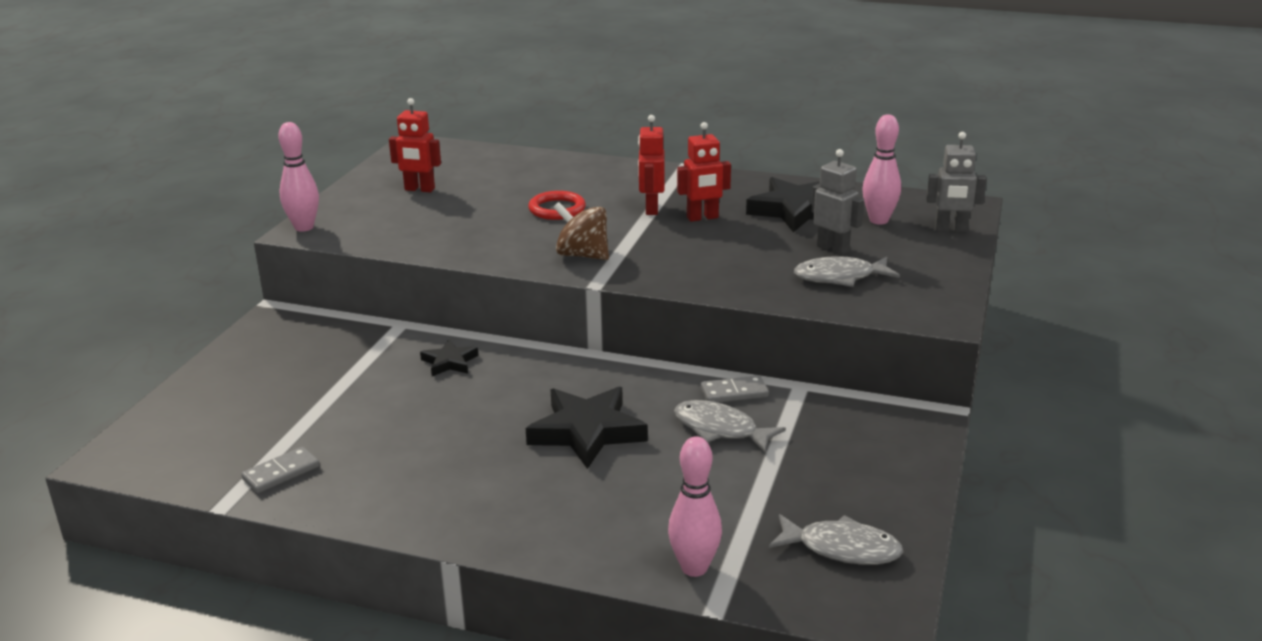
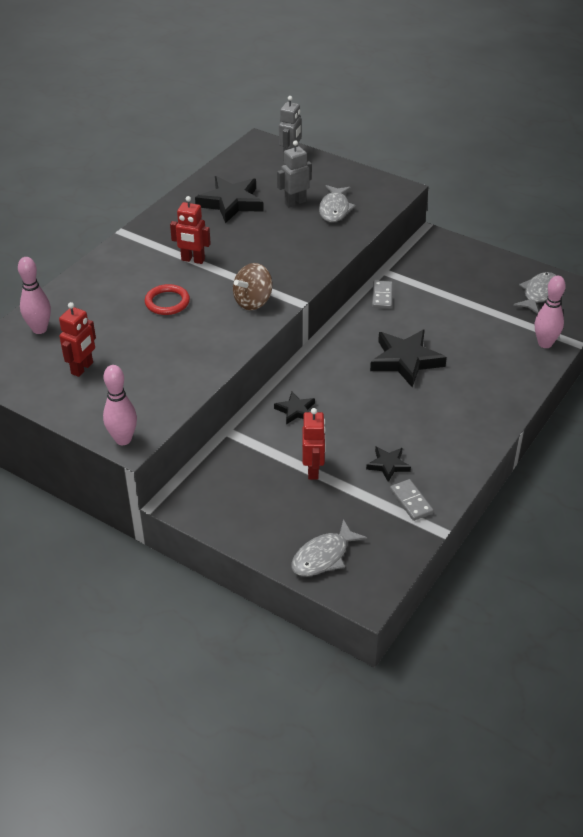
camera: 75 degrees left, 15 degrees up
grey fish [674,400,786,453] -> grey fish moved to [291,519,367,576]
red robot [677,122,731,222] -> red robot moved to [302,408,326,480]
pink bowling pin [862,114,901,225] -> pink bowling pin moved to [18,257,51,334]
none -> black star [366,447,411,482]

